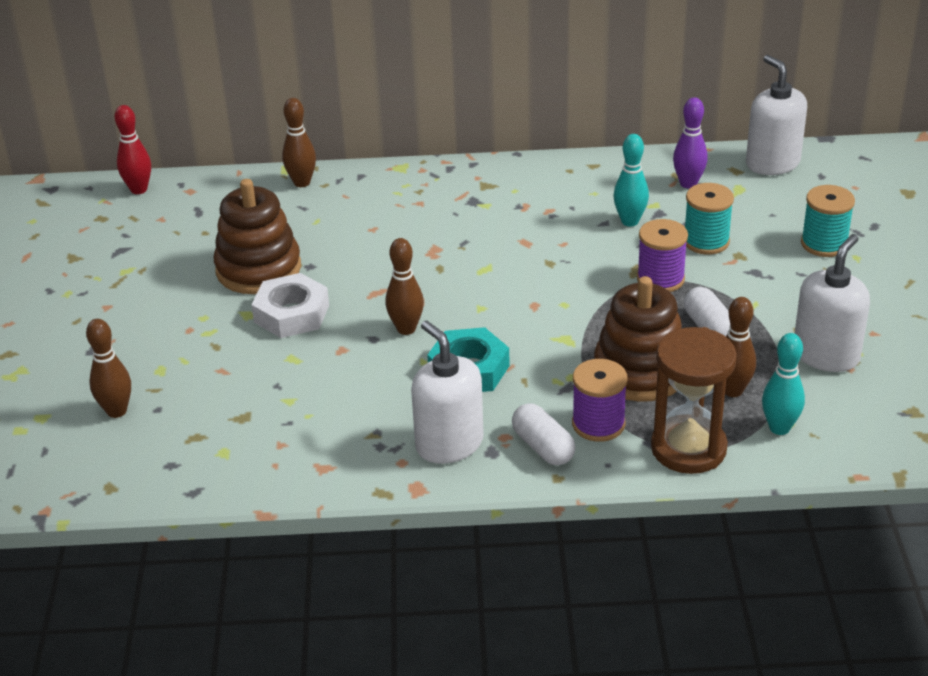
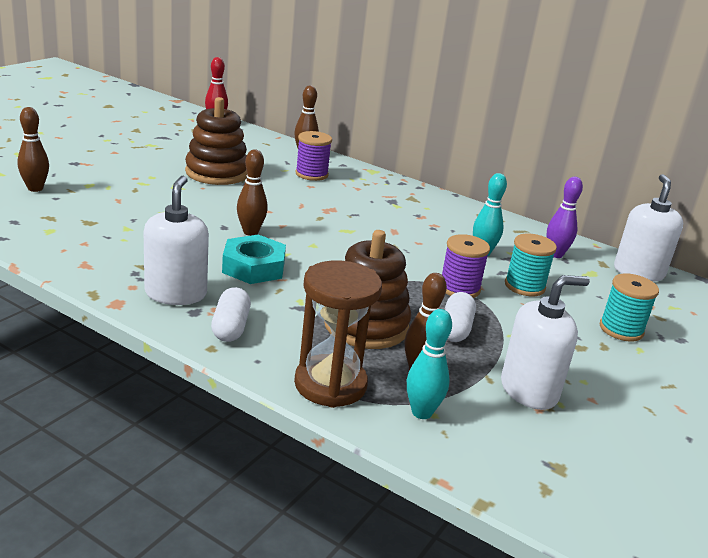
camera: 30 degrees right, 10 degrees down
white nut [251,273,329,338] -> none
purple spool [572,359,628,442] -> purple spool moved to [295,131,332,181]

